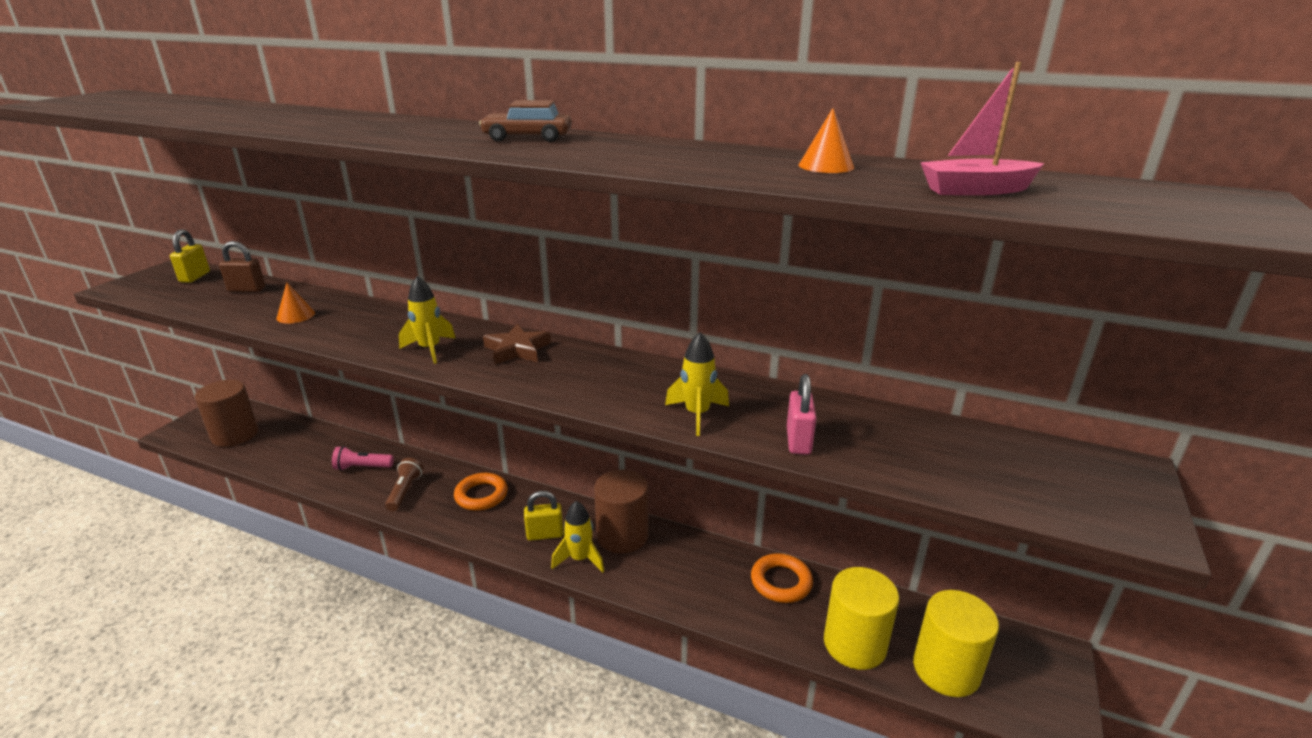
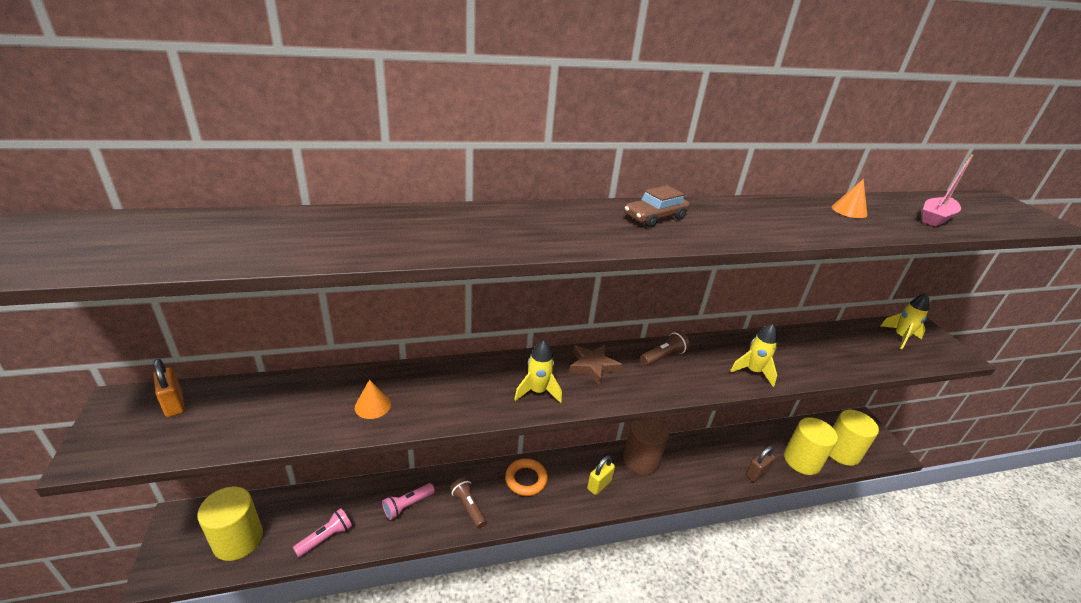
camera: 40 degrees left, 5 degrees up
yellow padlock [170,229,210,283] -> orange padlock [153,359,185,417]
brown cylinder [195,380,258,447] -> yellow cylinder [197,486,263,561]
brown padlock [219,241,266,292] -> brown padlock moved to [746,446,775,482]
yellow rocket [551,501,604,573] -> yellow rocket moved to [881,293,929,349]
orange ring [751,553,813,603] -> none
pink padlock [787,374,817,455] -> none
none -> pink flashlight [293,508,352,557]
none -> brown flashlight [640,331,690,366]

